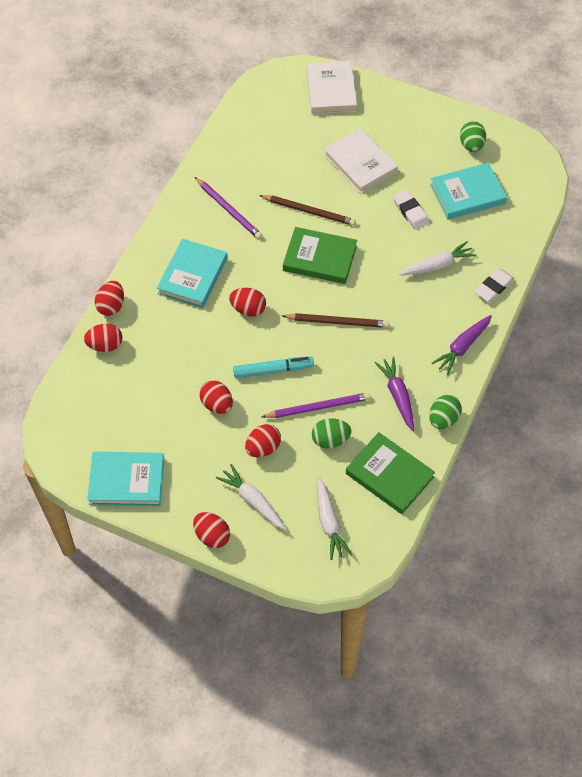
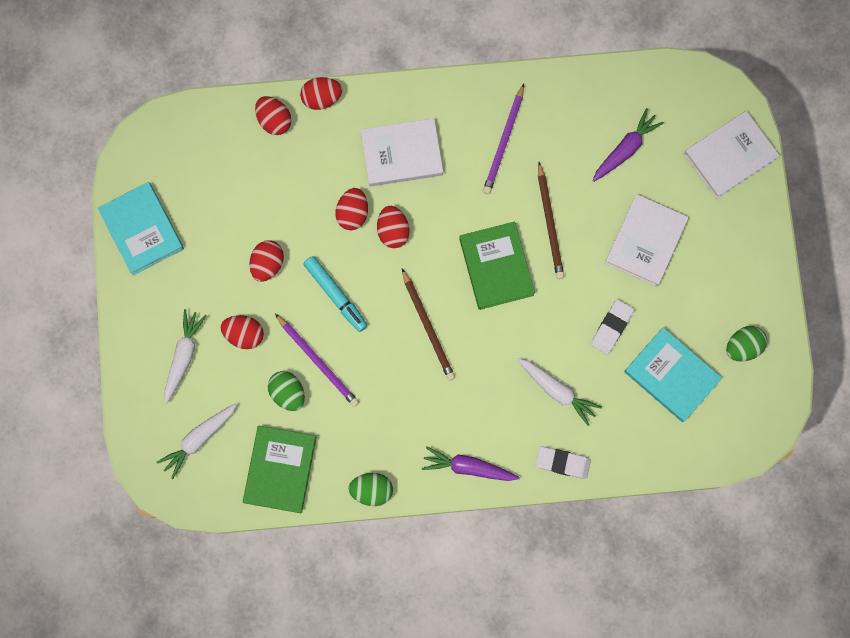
camera: 60 degrees right, 20 degrees up
turquoise book [157,239,227,308] -> white book [360,118,443,187]
red egg [193,512,230,548] -> red egg moved to [335,188,368,230]
purple carrot [375,357,414,431] -> purple carrot moved to [593,108,664,182]

